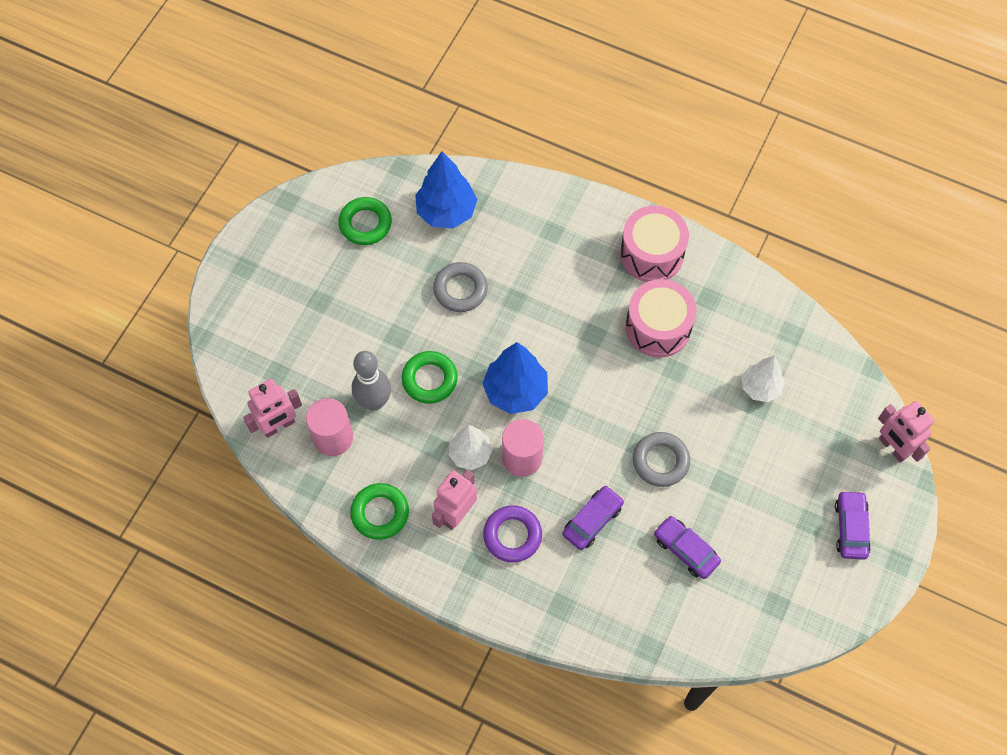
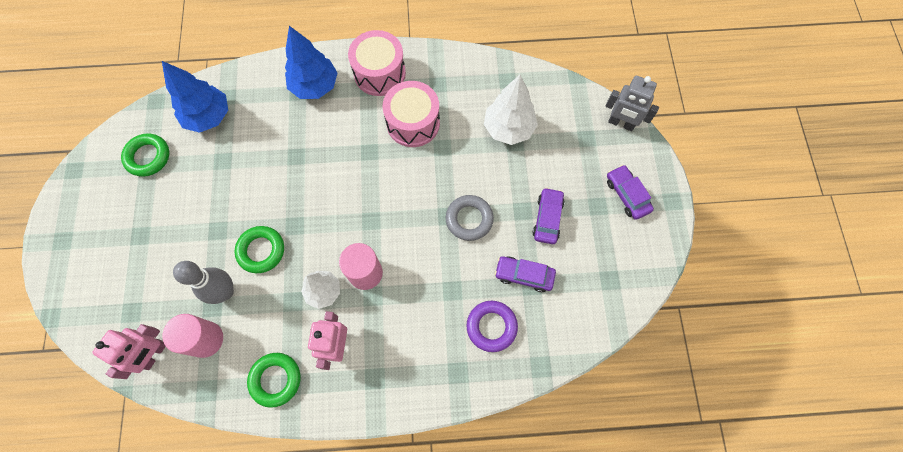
camera: 30 degrees left, 5 degrees up
grey ring [433,262,488,312] -> none
blue tree [482,342,548,414] -> blue tree moved to [285,26,338,99]
purple ring [483,505,542,562] -> purple ring moved to [467,301,518,352]
purple car [562,485,624,550] -> purple car moved to [533,187,565,244]
white tree [742,356,785,402] -> white tree [484,75,538,145], size x1.52
pink robot [878,401,934,463] -> grey robot [605,76,659,131]

